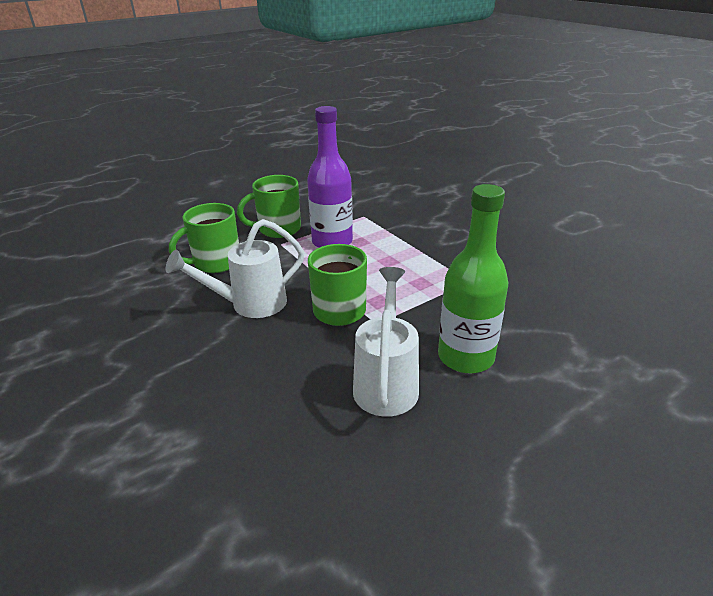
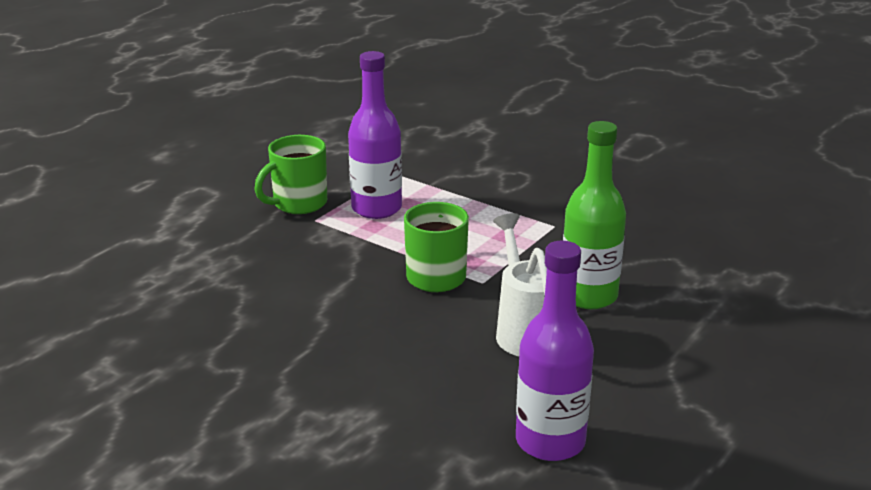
camera: 20 degrees left, 5 degrees down
white watering can [166,219,304,318] -> none
green mug [169,203,239,273] -> none
none -> purple bottle [516,241,594,461]

